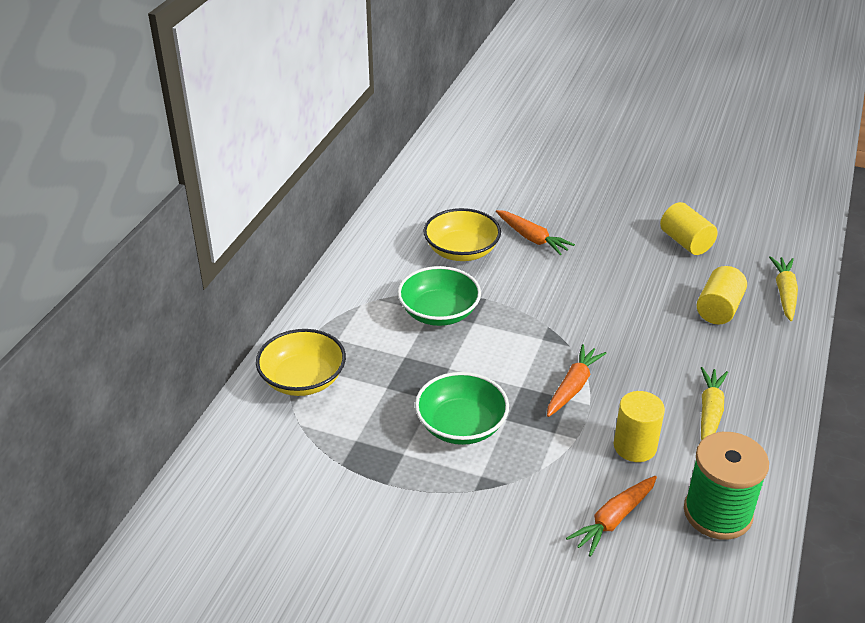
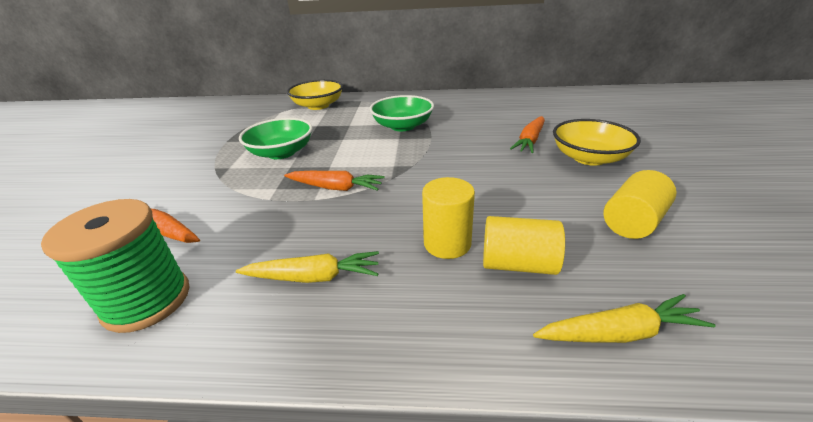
camera: 75 degrees right, 5 degrees down
yellow bowl [423,208,501,261] -> yellow bowl moved to [553,119,641,166]
yellow cylinder [613,391,665,462] -> yellow cylinder moved to [422,177,475,259]

